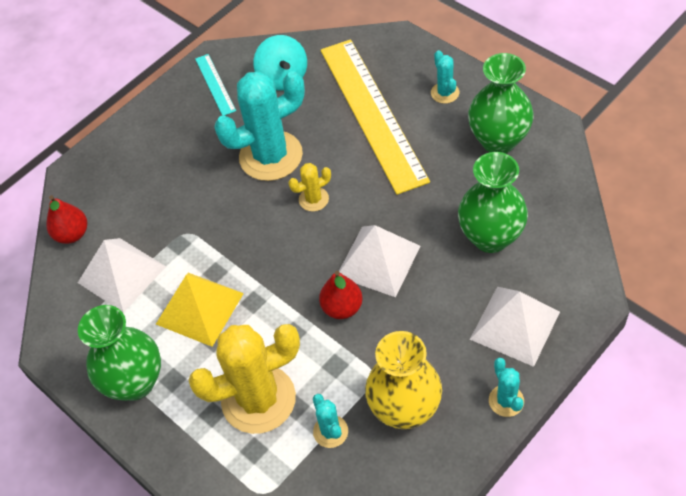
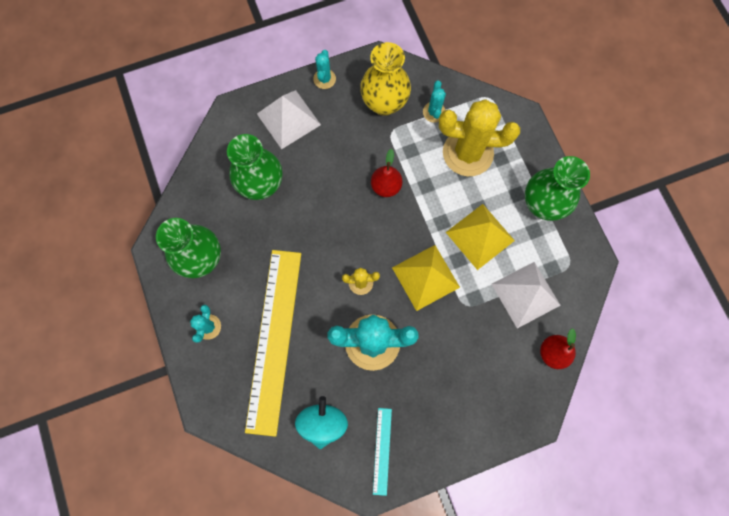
camera: 160 degrees left, 20 degrees up
white pyramid [339,225,420,297] -> none
none -> yellow pyramid [392,245,460,311]

